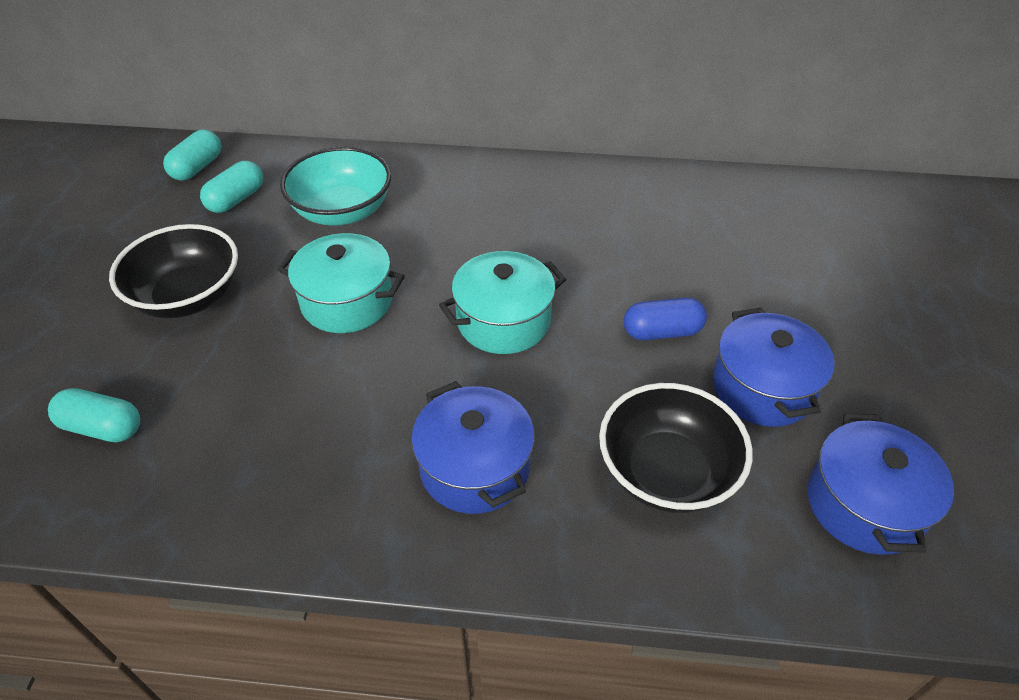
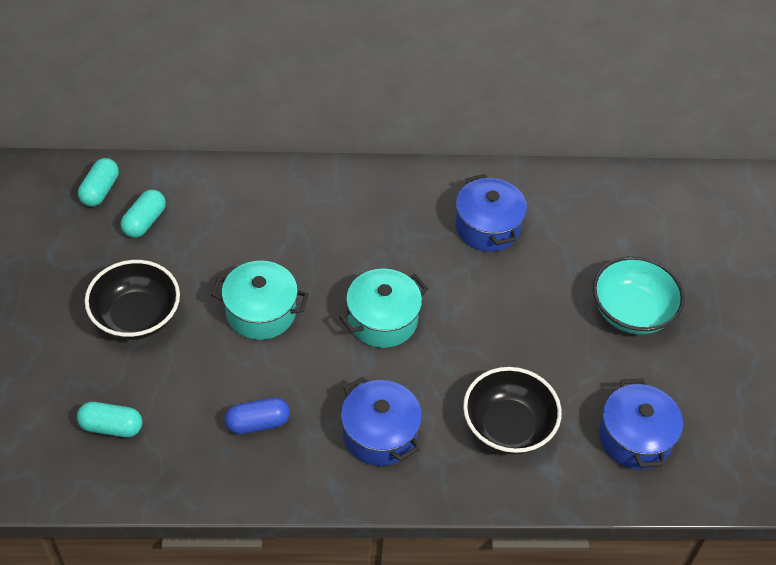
camera: 10 degrees left, 5 degrees up
turquoise bowl [280,146,391,226] -> turquoise bowl moved to [593,256,685,334]
blue capsule [623,298,707,340] -> blue capsule moved to [225,397,290,435]
blue pot [713,308,834,427] -> blue pot moved to [455,174,527,252]

